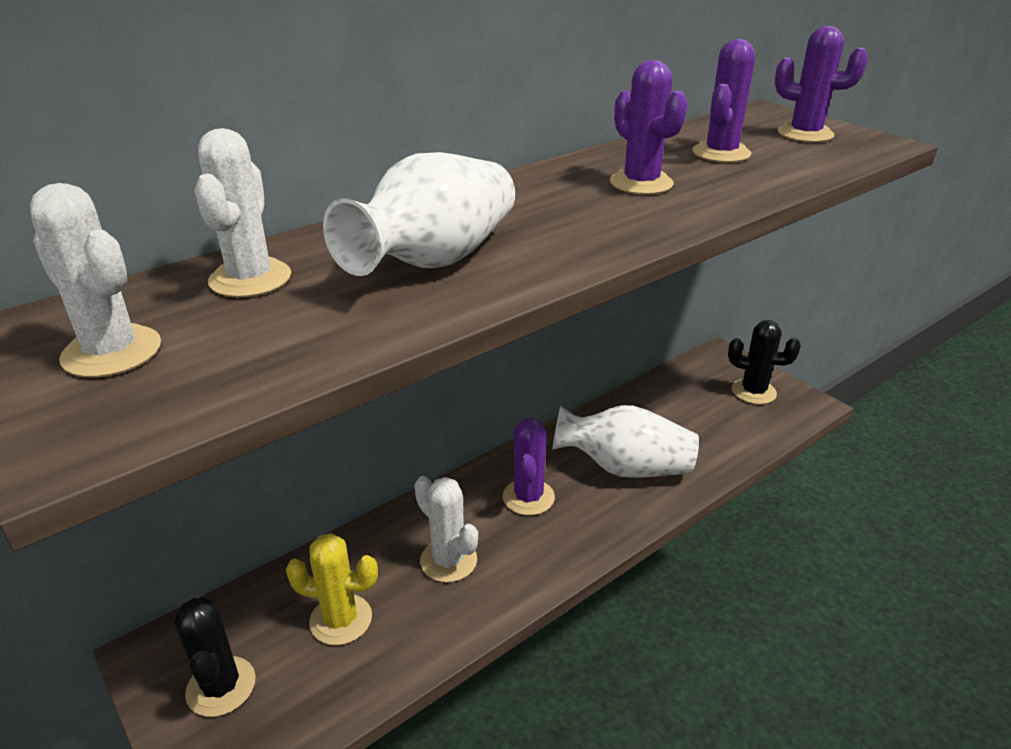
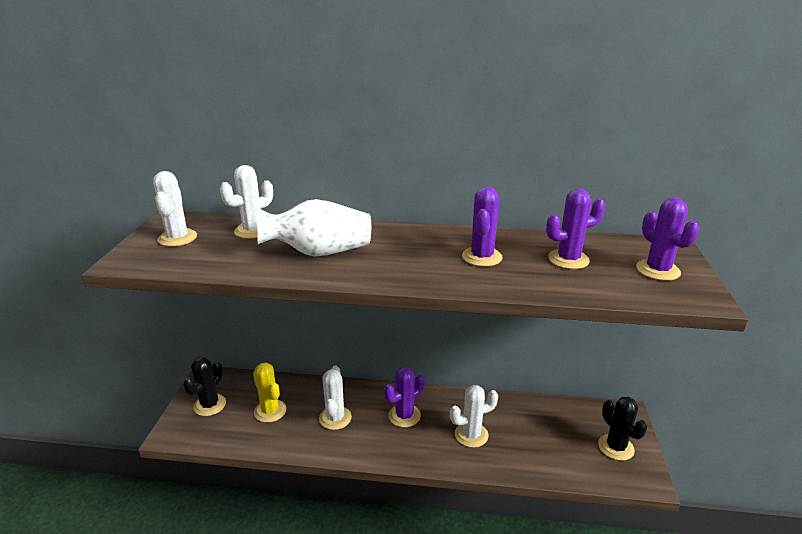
camera: 45 degrees right, 5 degrees down
white vase [552,405,699,478] -> white cactus [450,385,498,448]

